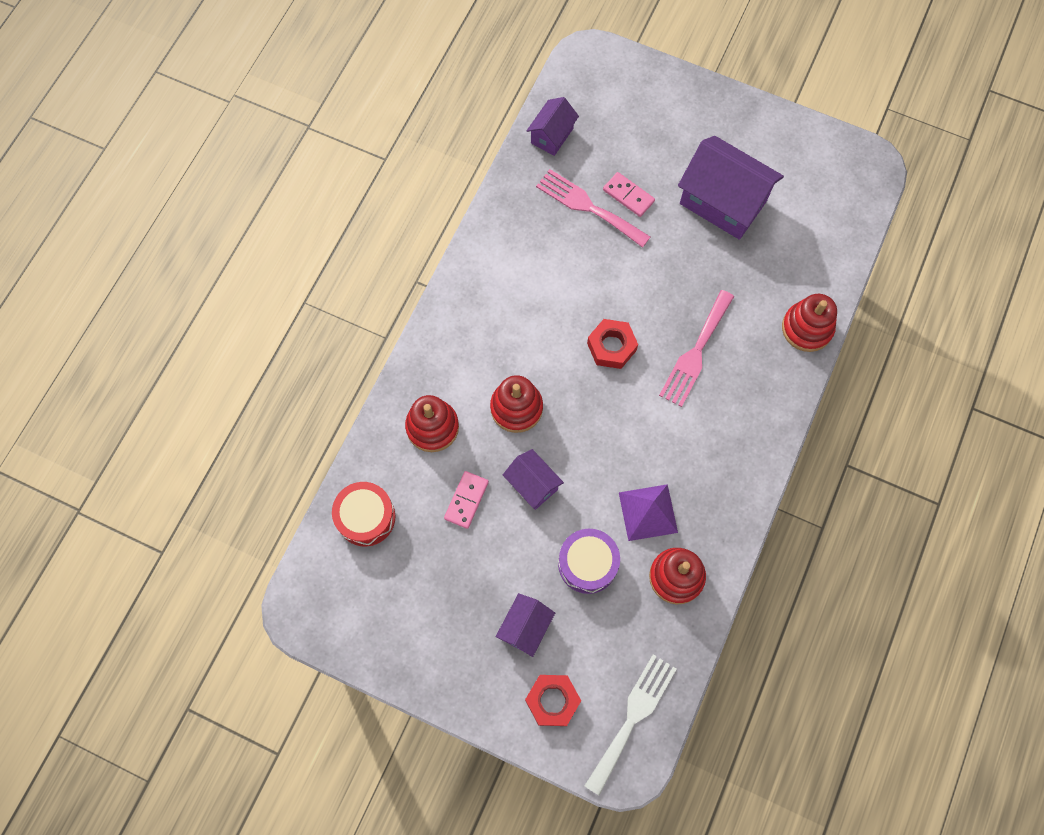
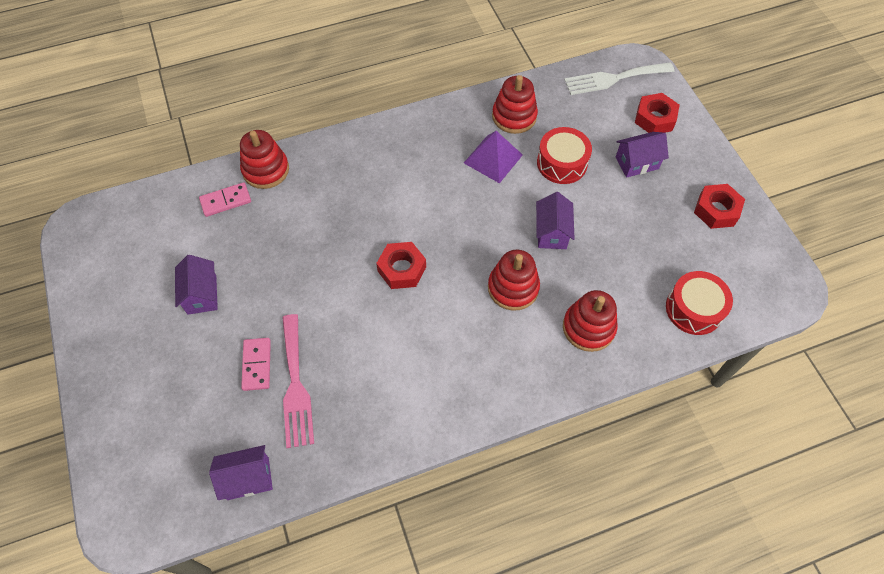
camera: 135 degrees left, 10 degrees down
pink domino [444,471,489,529] -> pink domino moved to [199,182,251,217]
purple drum [558,529,620,594] -> red drum [537,127,592,184]
pink fork [659,290,734,407] -> none
purple house [678,136,784,240] -> purple house [175,255,218,315], size x0.54
none -> red nut [694,184,745,229]

